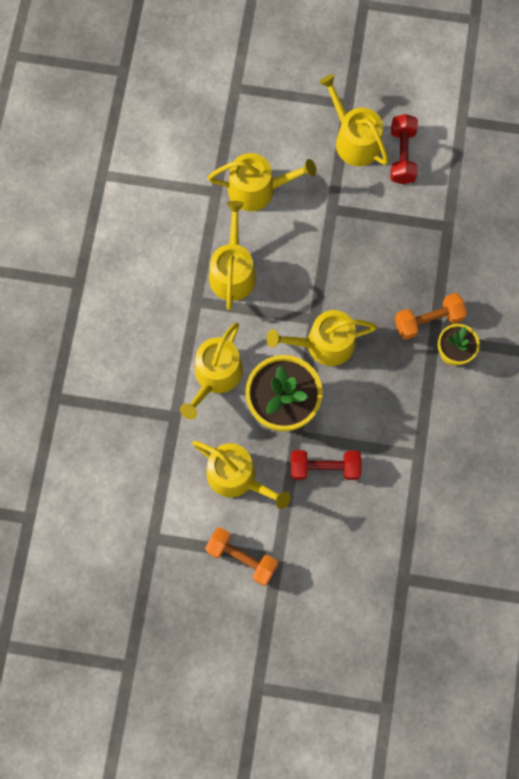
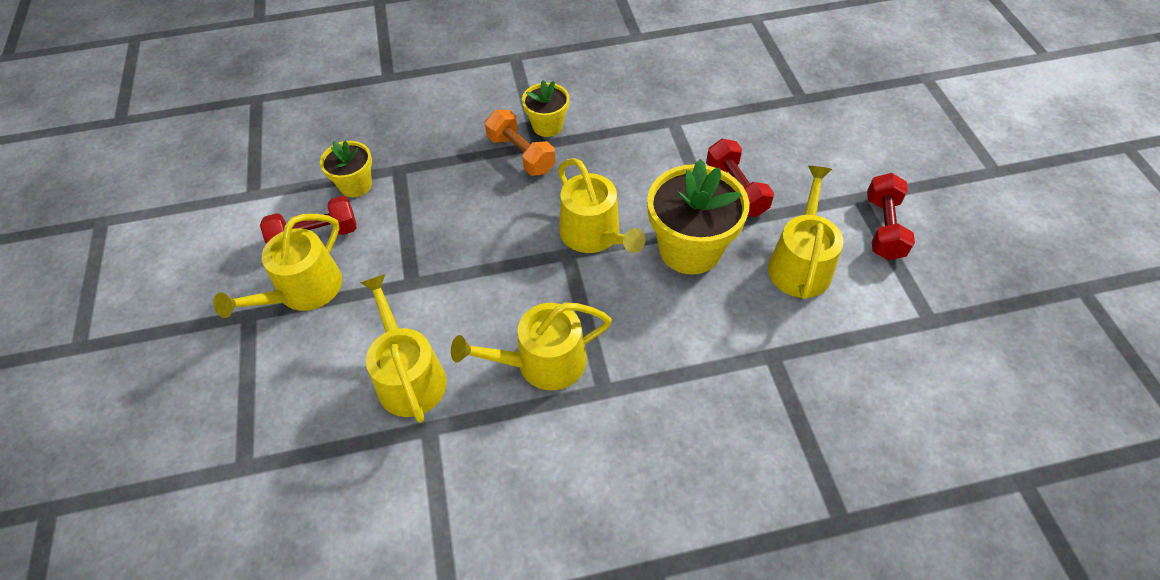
camera: 110 degrees left, 20 degrees down
yellow watering can [180,323,243,419] -> none
orange dumbbell [205,528,278,586] -> red dumbbell [867,173,915,260]
none -> yellow flower pot [320,140,372,197]

